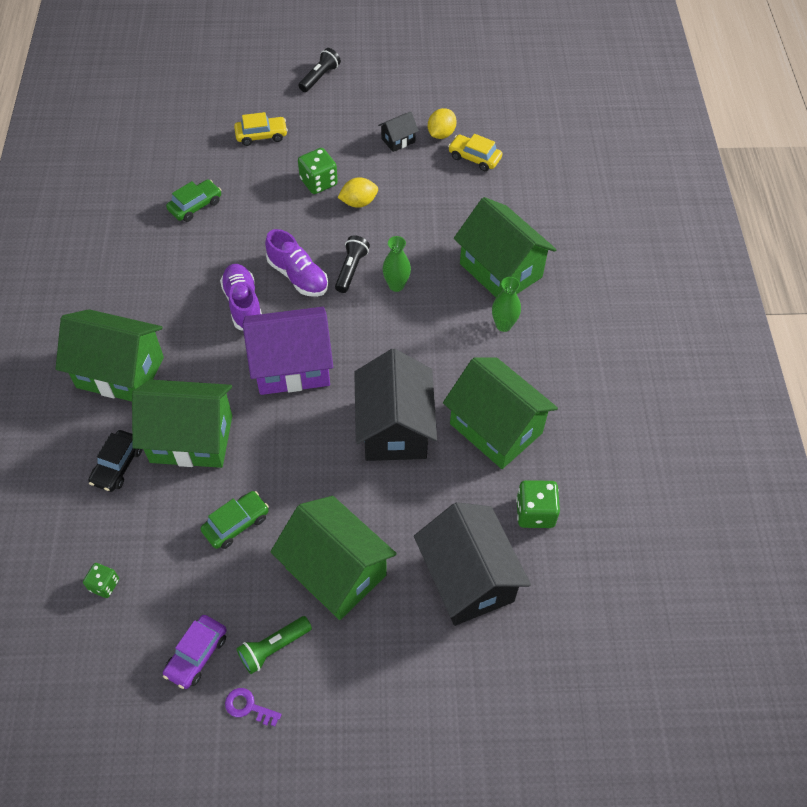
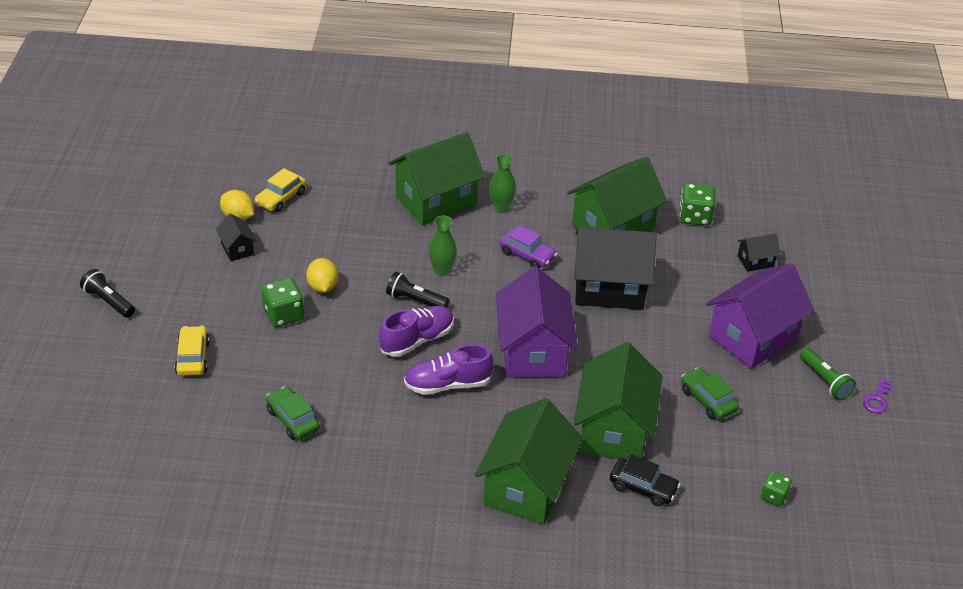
camera: 85 degrees left, 15 degrees down
purple car [163,615,227,689] -> purple car moved to [499,225,558,269]
green house [270,496,397,620] -> purple house [706,263,814,369]
black house [414,502,531,626] -> black house [737,233,780,272], size x0.45

